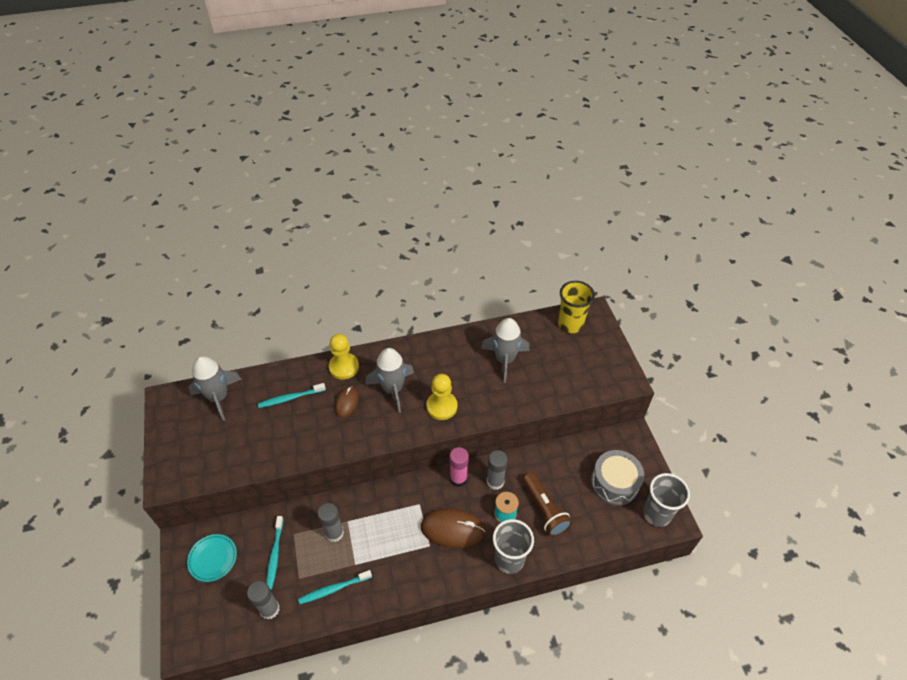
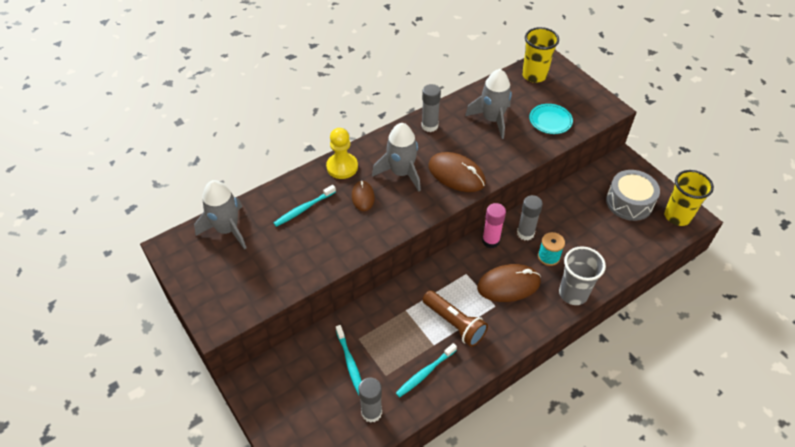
camera: 20 degrees left, 0 degrees up
turquoise plate [187,534,237,582] -> turquoise plate moved to [529,104,573,134]
grey glue stick [318,503,344,542] -> grey glue stick moved to [421,84,441,132]
yellow pawn [426,374,457,420] -> brown mouse [428,152,486,192]
brown flashlight [523,472,572,537] -> brown flashlight moved to [423,290,488,347]
grey cup [643,473,690,527] -> yellow cup [664,170,714,226]

